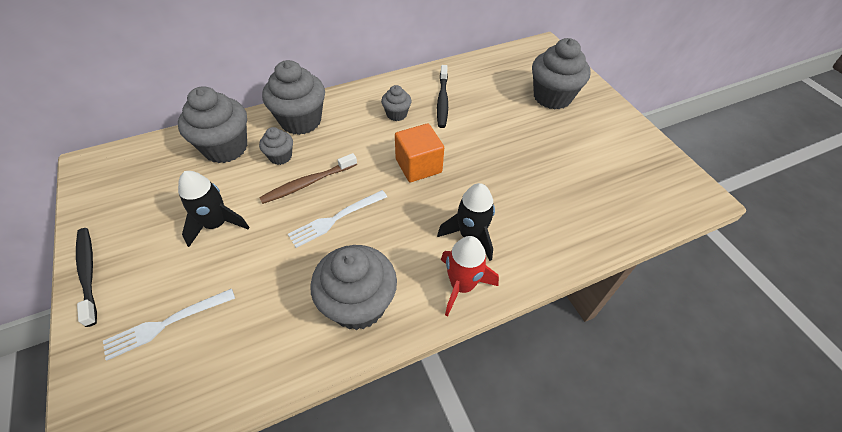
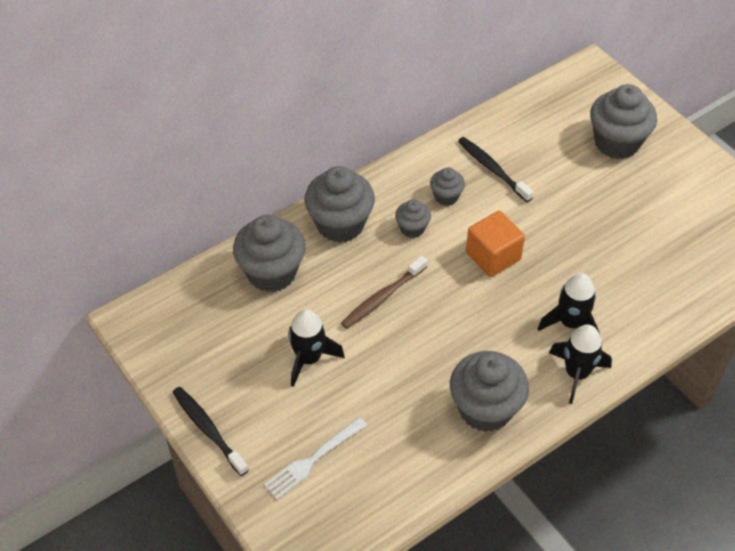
camera: 10 degrees left, 0 degrees up
grey cupcake [259,127,293,165] -> grey cupcake moved to [395,199,431,238]
white fork [288,190,387,248] -> none
black toothbrush [437,65,448,128] -> black toothbrush turned 150 degrees clockwise [458,137,534,202]
red rocket [441,236,499,316] -> black rocket [549,324,612,404]

